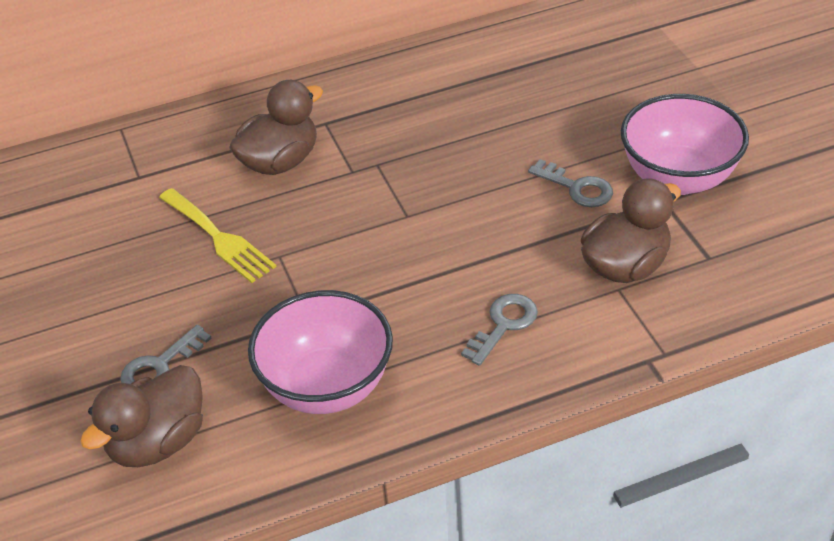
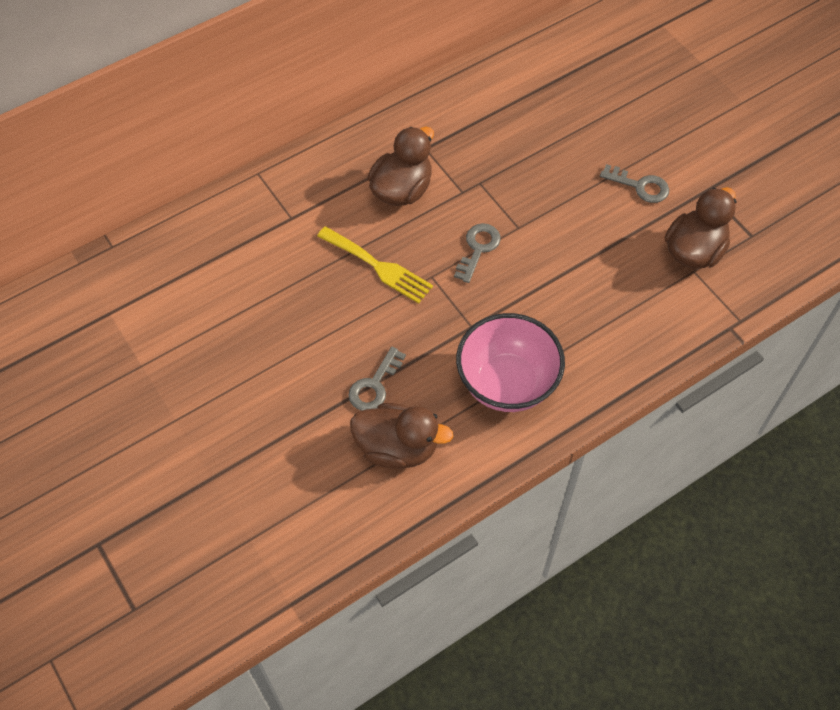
camera: 15 degrees left, 15 degrees up
brown duck [80,365,203,467] -> brown duck turned 105 degrees counterclockwise [350,403,453,469]
grey key [461,294,538,366] -> grey key moved to [454,223,501,283]
pink bowl [621,94,749,195] -> none

